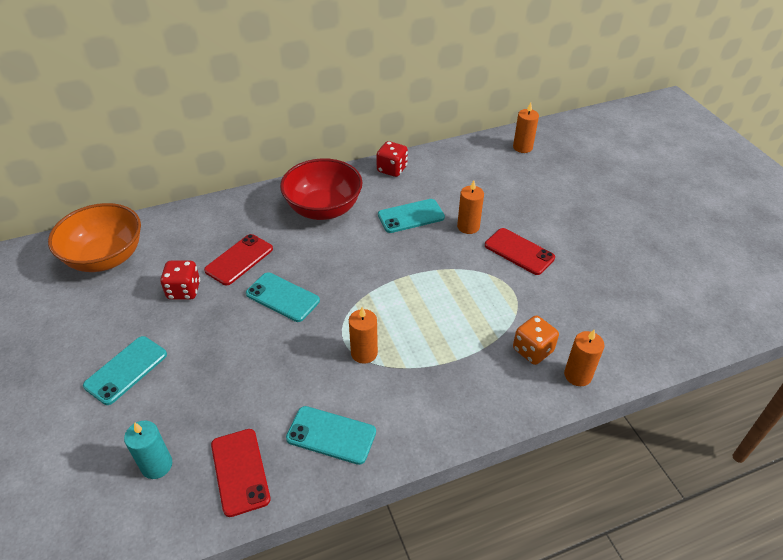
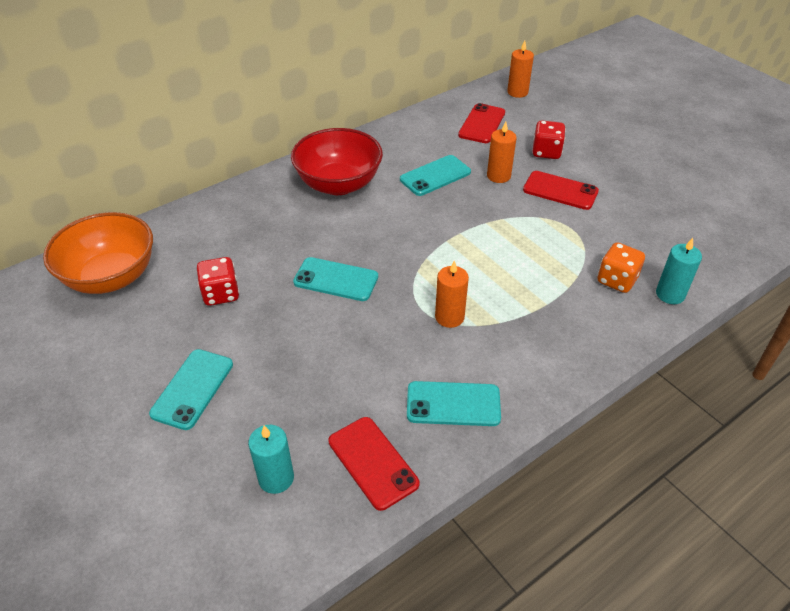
camera: 15 degrees left, 0 degrees up
red phone [204,234,273,285] -> red phone moved to [458,103,505,143]
red dice [376,141,408,177] -> red dice moved to [532,120,566,159]
orange candle [564,330,605,386] -> turquoise candle [656,238,702,304]

